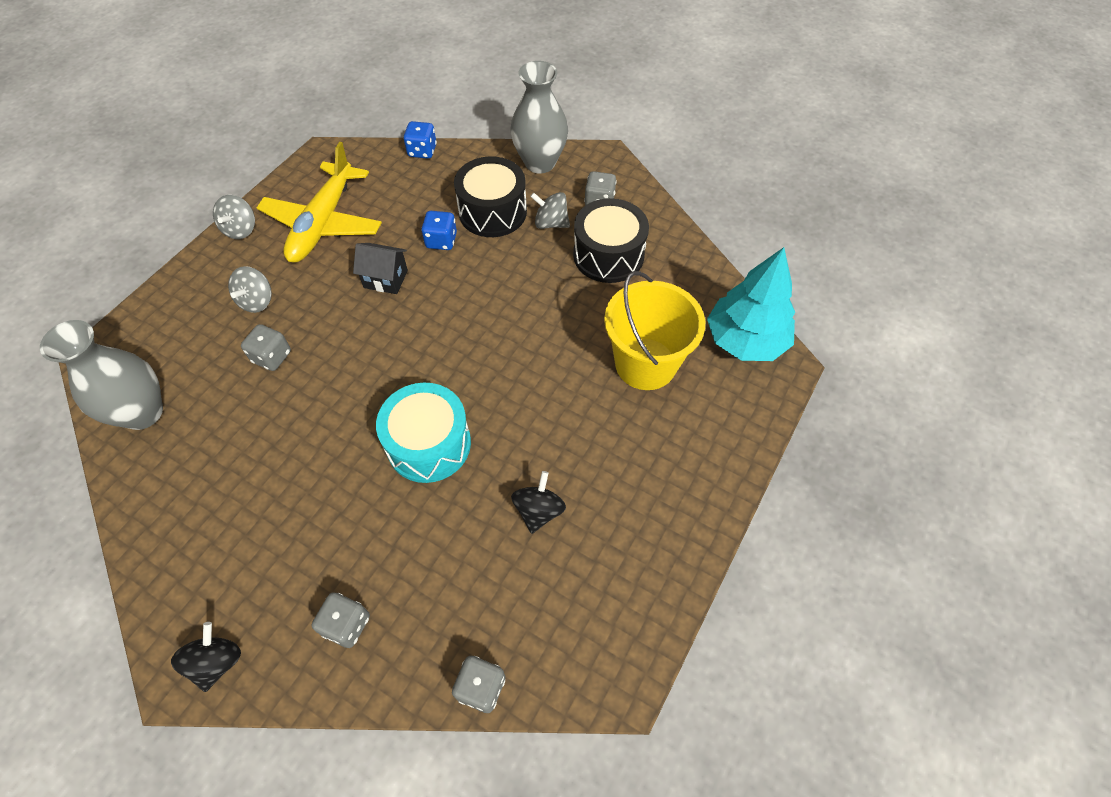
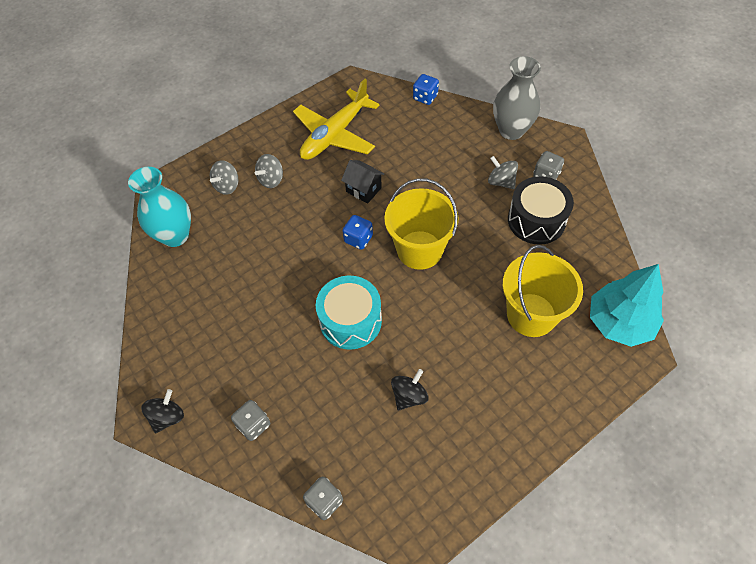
camera: 25 degrees right, 0 degrees up
grey vase [40,320,163,430] -> turquoise vase [128,167,191,247]
grey spinning top [213,195,255,239] -> grey spinning top moved to [210,160,238,195]
grey dice [241,324,291,371] -> none
blue dice [421,211,457,250] -> blue dice moved to [343,215,373,250]
black drum [454,156,527,237] -> none
none -> yellow bucket [384,178,458,270]

